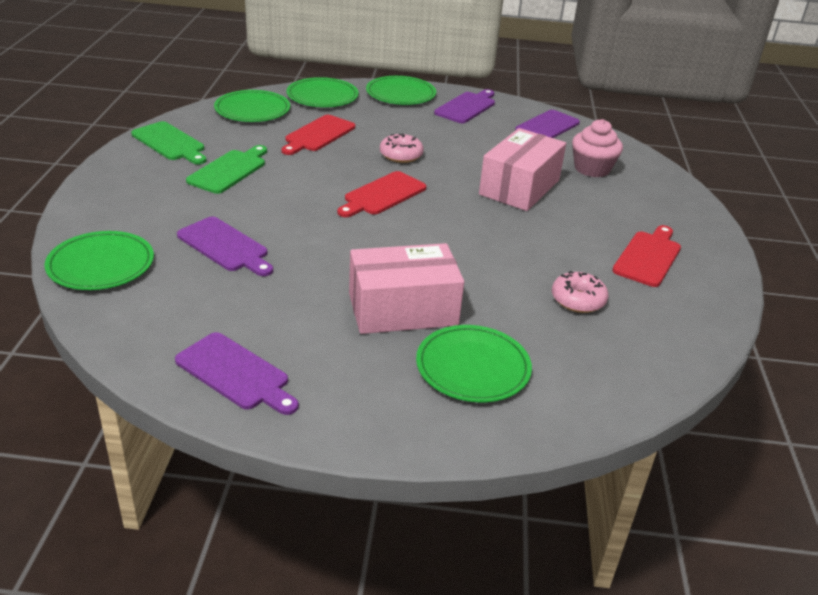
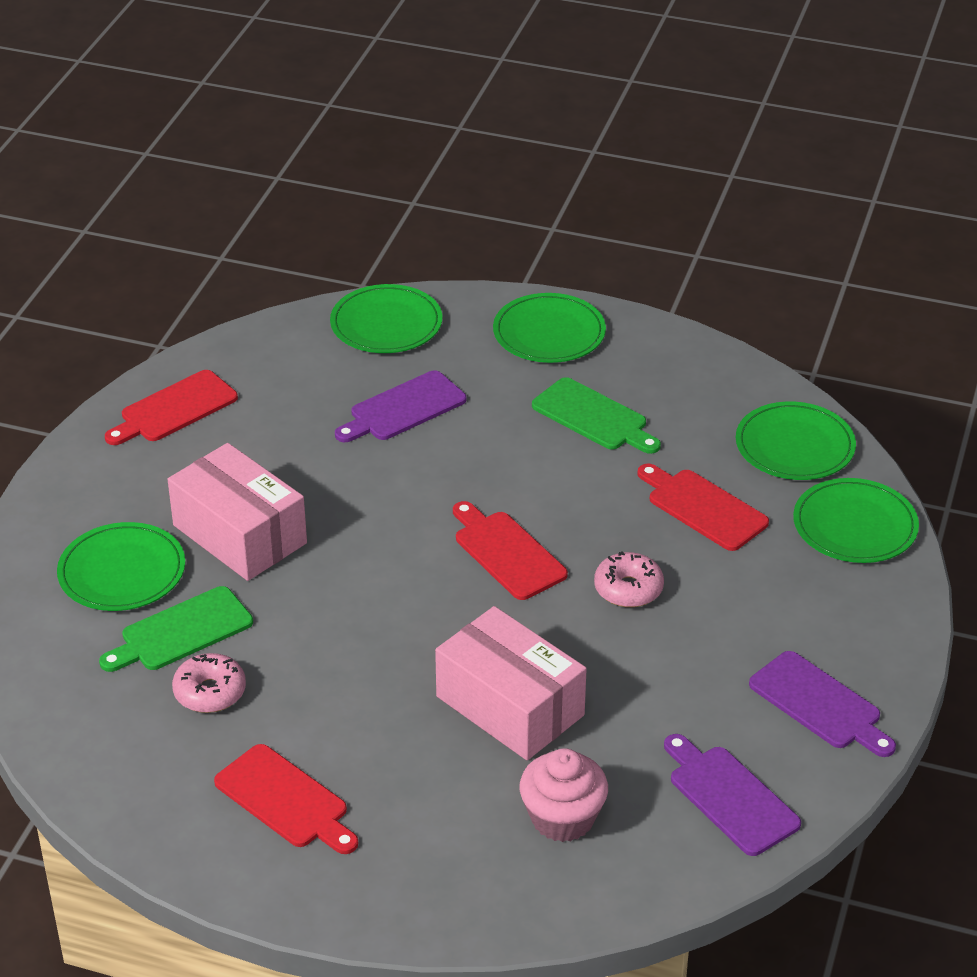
camera: 105 degrees right, 5 degrees up
green cutting board [131,121,206,165] -> green cutting board moved to [99,586,253,672]
purple cutting board [175,332,299,415] -> red cutting board [105,370,238,445]
pink box [349,243,464,334] -> pink box turned 45 degrees counterclockwise [168,443,307,581]
green plate [366,76,436,105] -> green plate moved to [493,293,606,363]

